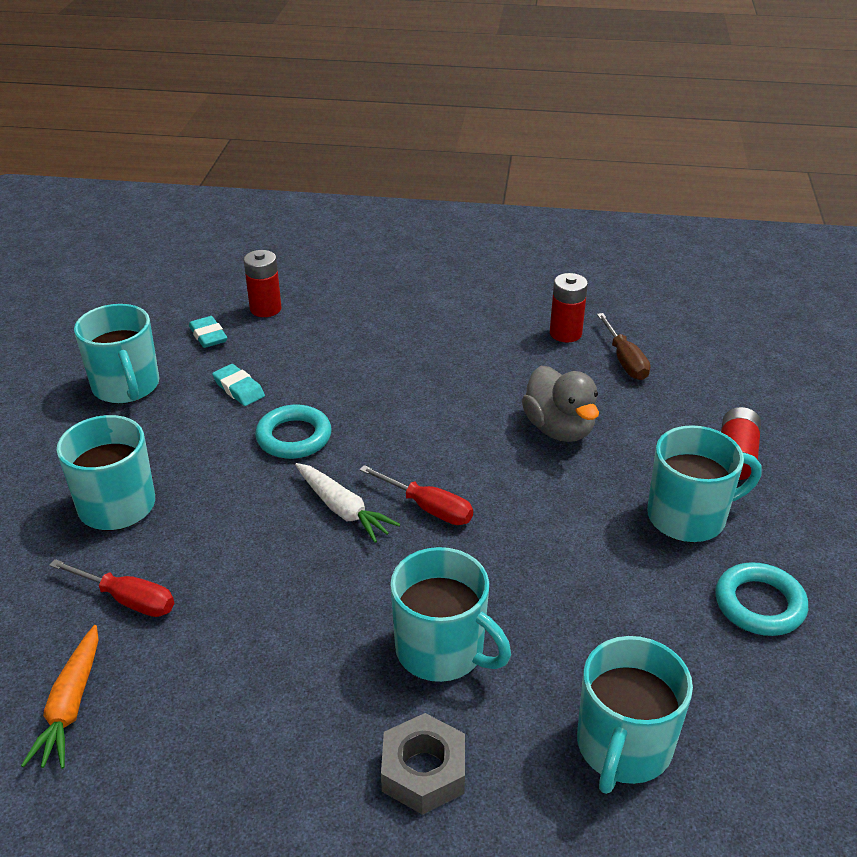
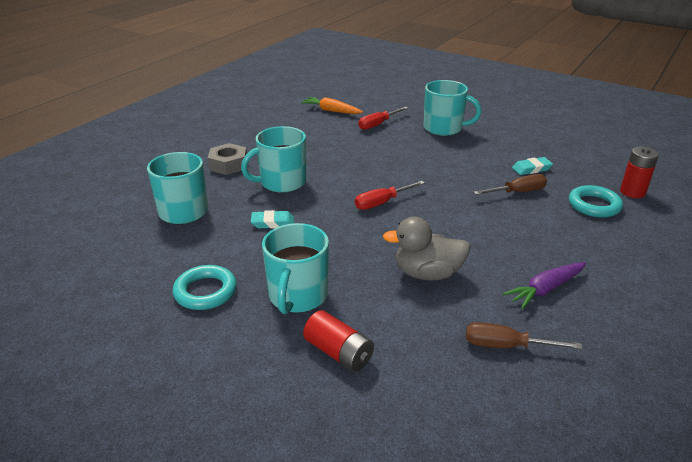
camera: 115 degrees right, 5 degrees down
turquoise mug [74,304,159,404] -> none
turquoise eraser [189,316,227,348] -> turquoise eraser moved to [251,210,294,229]
turquoise ring [255,405,332,459] -> turquoise ring moved to [569,185,623,218]
white carrot [295,463,400,543] -> none
red battery [550,273,588,343] -> none
none -> brown screwdriver [473,174,547,195]
none -> purple carrot [503,262,586,309]

